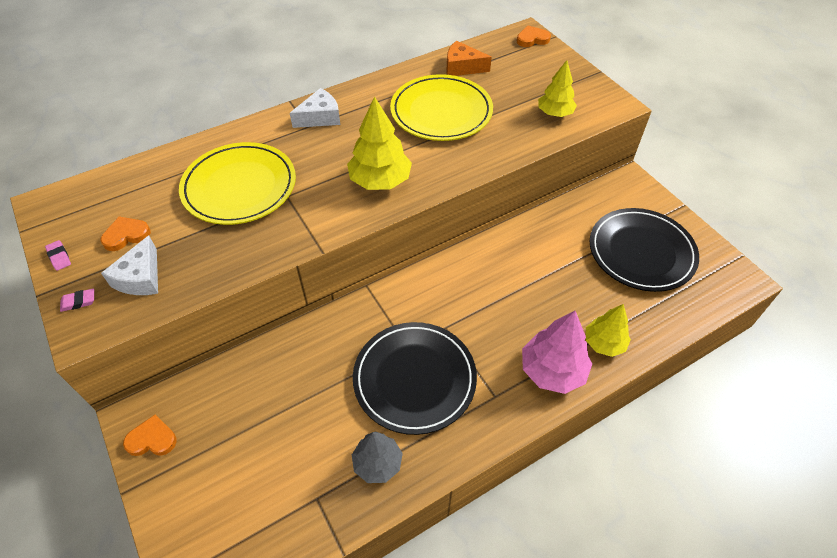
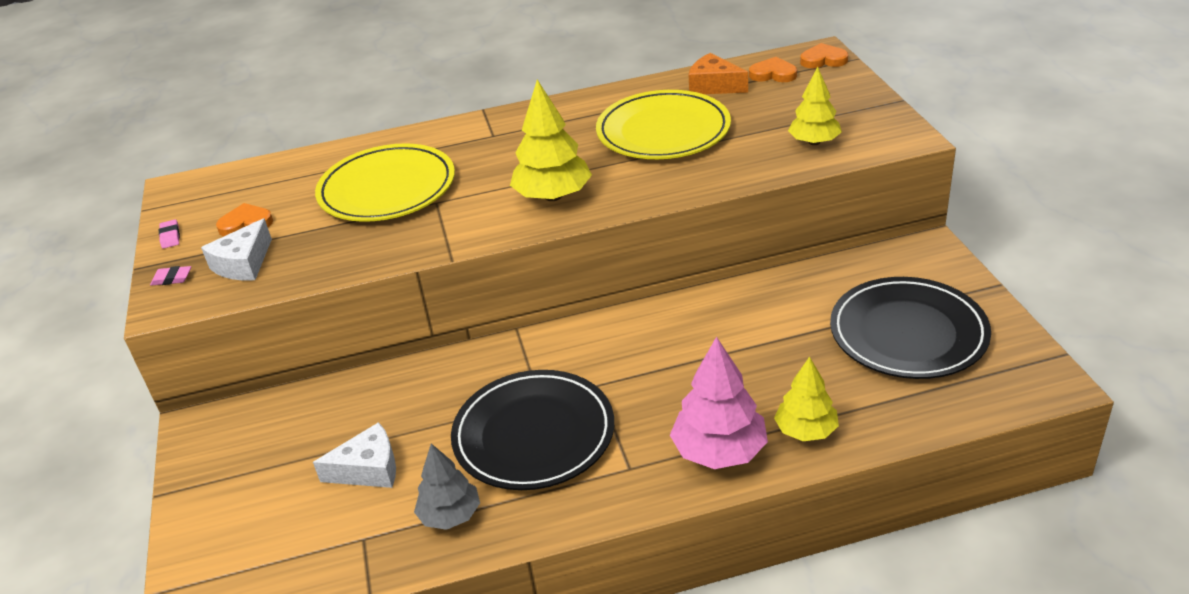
camera: 20 degrees right, 15 degrees down
orange heart [123,414,177,456] -> orange heart moved to [749,57,797,82]
white cheese [290,88,340,128] -> white cheese moved to [313,422,396,488]

